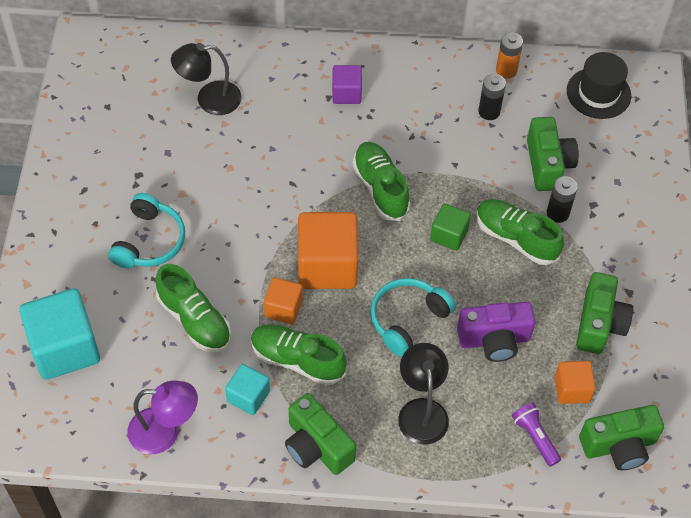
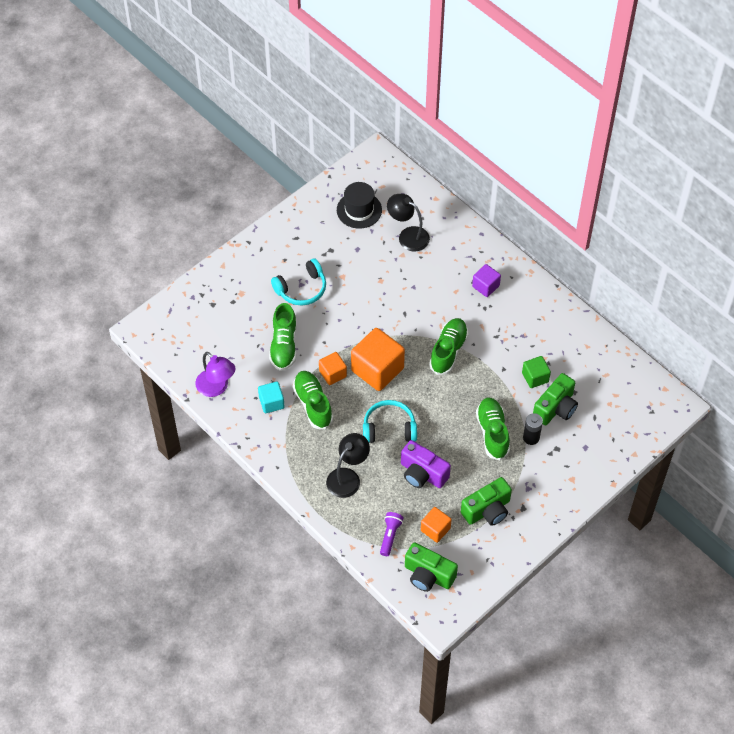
camera: 45 degrees right, 0 degrees up
turquoise cube [19,288,100,380] -> none
green camera [285,393,356,475] -> none
green cube [430,203,471,251] -> green cube moved to [522,356,551,388]
black battery [478,74,506,120] -> none
orange battery [496,32,523,79] -> none
black hat [567,52,631,119] -> black hat moved to [337,182,382,229]

